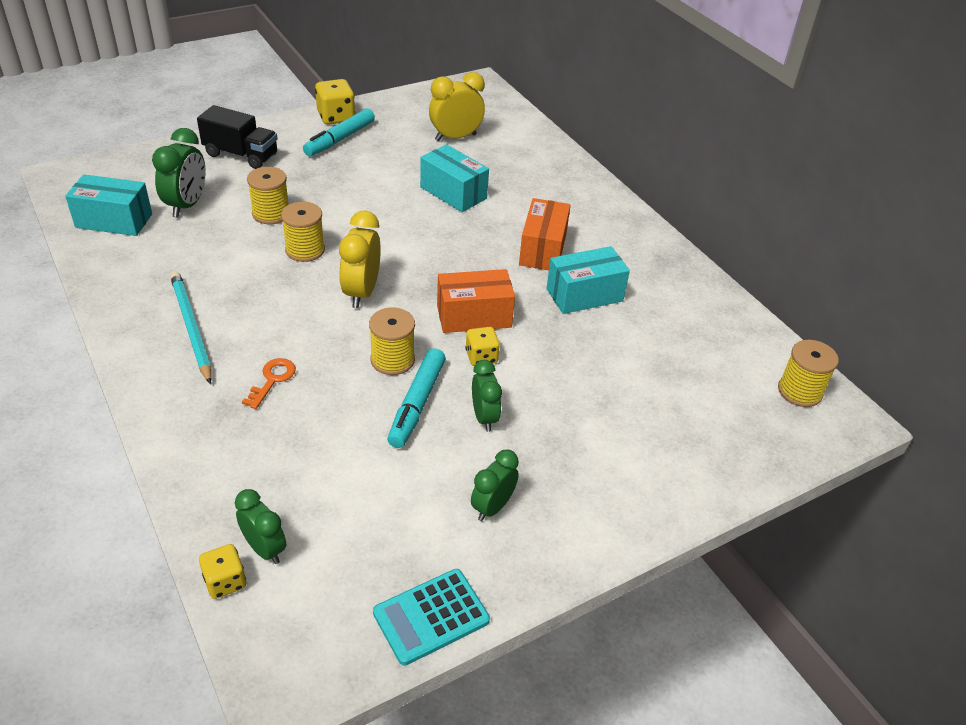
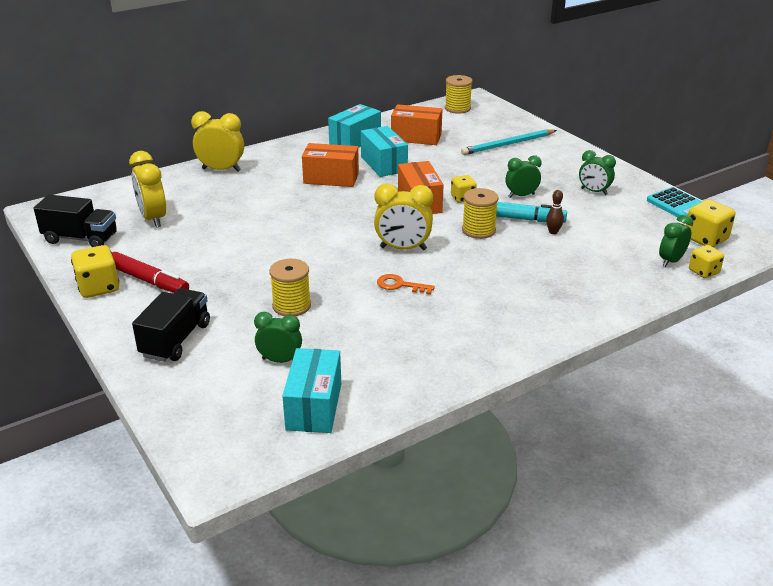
camera: 90 degrees left, 10 degrees down
green clock [152,128,206,218] -> green clock [254,312,302,363], size x0.66
turquoise pencil [170,272,212,384] -> turquoise pencil moved to [461,129,557,155]
orange key [242,358,296,409] -> orange key moved to [377,274,435,295]
yellow spool [281,202,325,262] -> none
turquoise marker [303,108,375,156] -> red marker [112,252,189,293]
turquoise box [420,144,489,212] -> turquoise box moved to [328,104,381,148]
none -> black truck [34,195,117,247]
none -> yellow clock [191,111,244,172]
none -> orange box [391,104,442,145]
none -> brown bowling pin [546,190,564,234]
none -> yellow dice [686,199,736,247]

